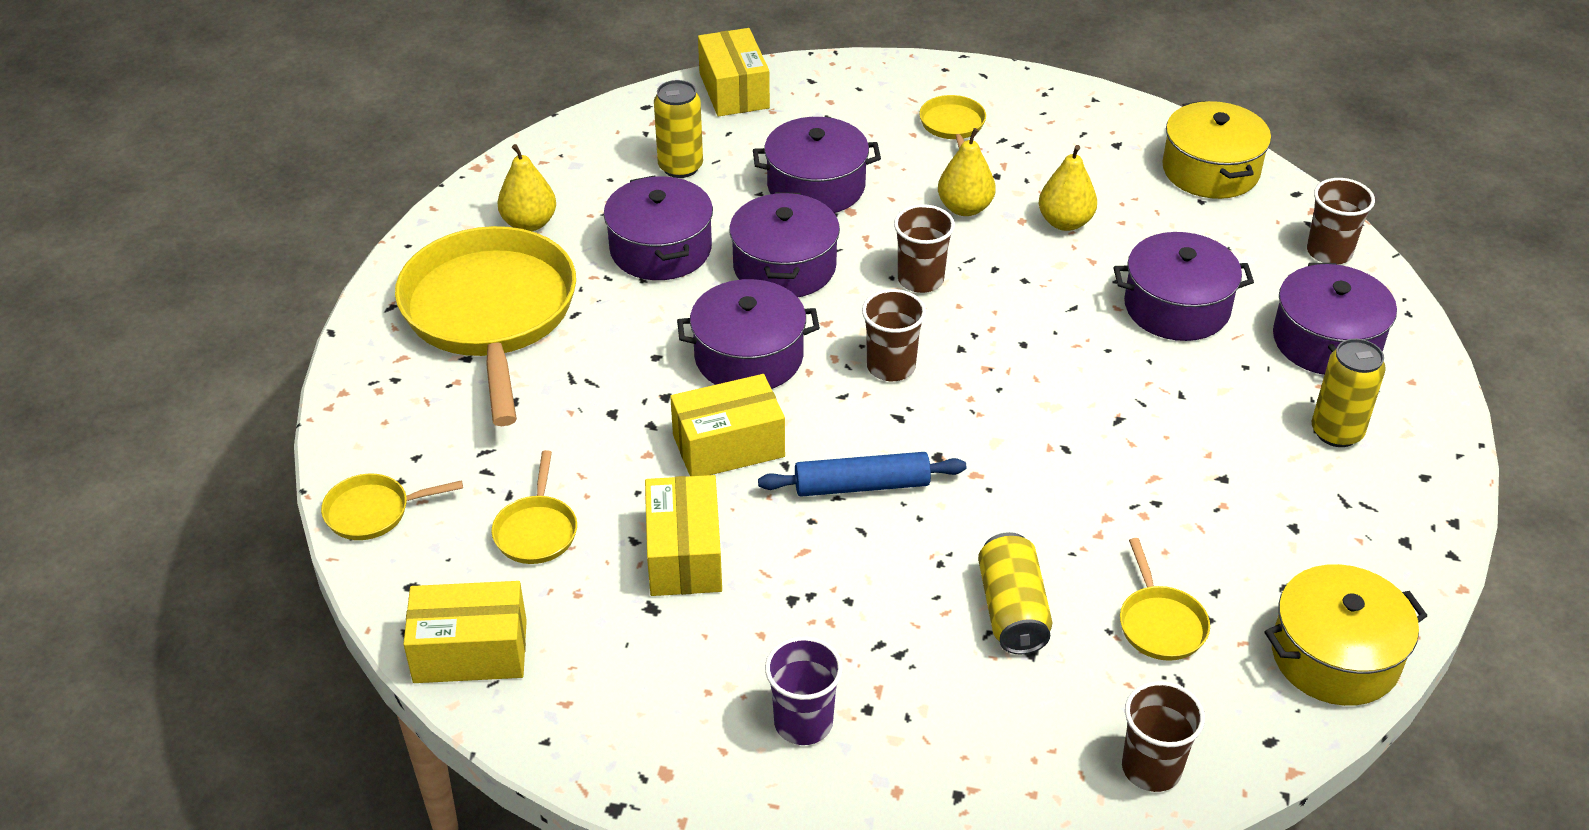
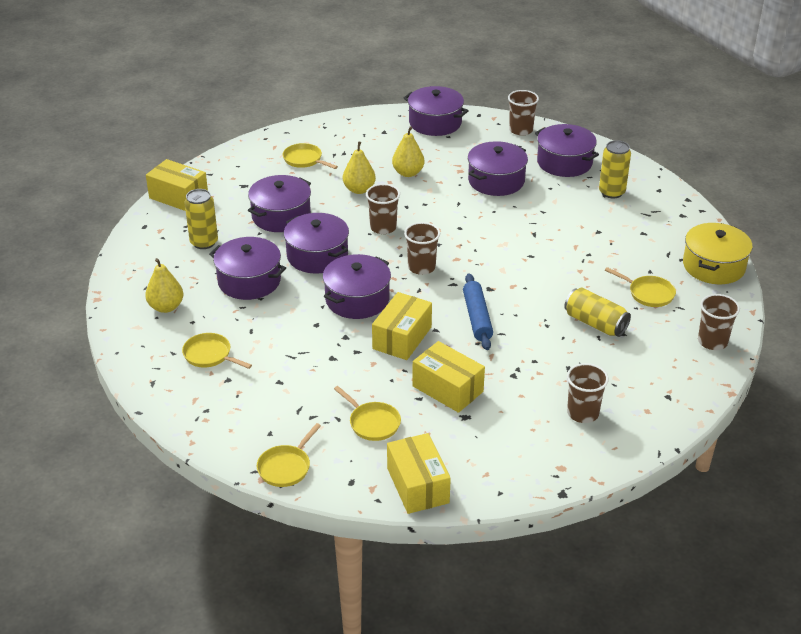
camera: 45 degrees left, 5 degrees down
yellow pan [395,226,576,426] -> yellow pan [182,333,252,369], size x0.42
yellow box [403,581,527,683] -> yellow box turned 60 degrees counterclockwise [387,433,451,514]
blue rolling pin [758,452,966,497] -> blue rolling pin turned 45 degrees counterclockwise [463,274,493,350]
purple cup [765,636,843,745] -> brown cup [567,363,609,423]
yellow pot [1162,101,1271,199] -> purple pot [404,86,469,136]

